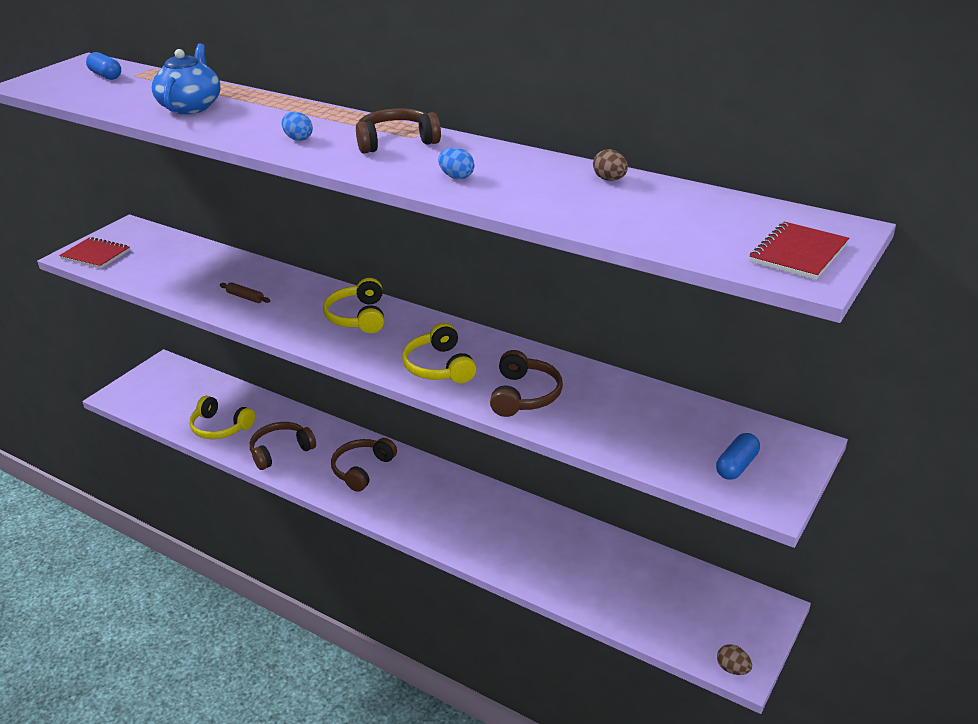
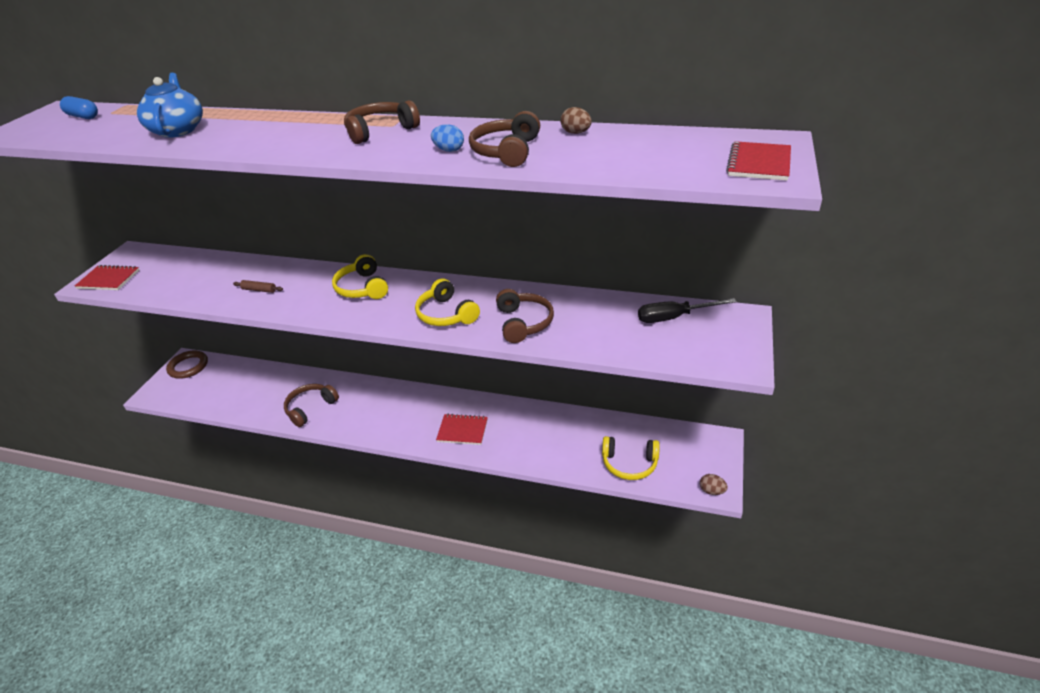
camera: 15 degrees left, 5 degrees up
yellow headphones [189,396,255,439] -> yellow headphones moved to [602,436,660,480]
blue egg [281,112,313,141] -> none
brown headphones [331,438,397,492] -> brown headphones moved to [469,111,540,167]
blue capsule [716,433,760,480] -> none
none -> brown ring [166,350,208,379]
none -> red notebook [436,414,488,445]
none -> black screwdriver [638,298,737,323]

